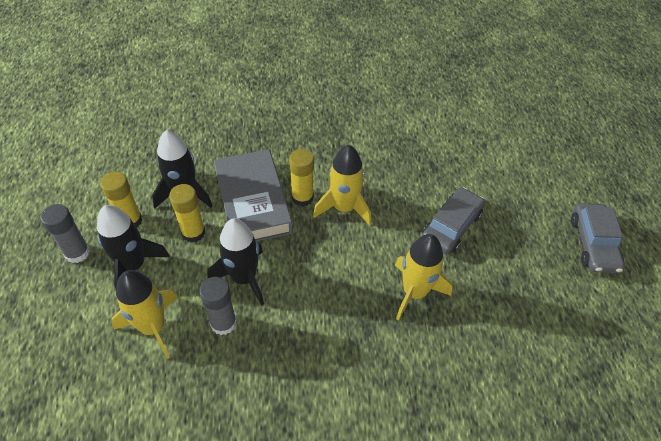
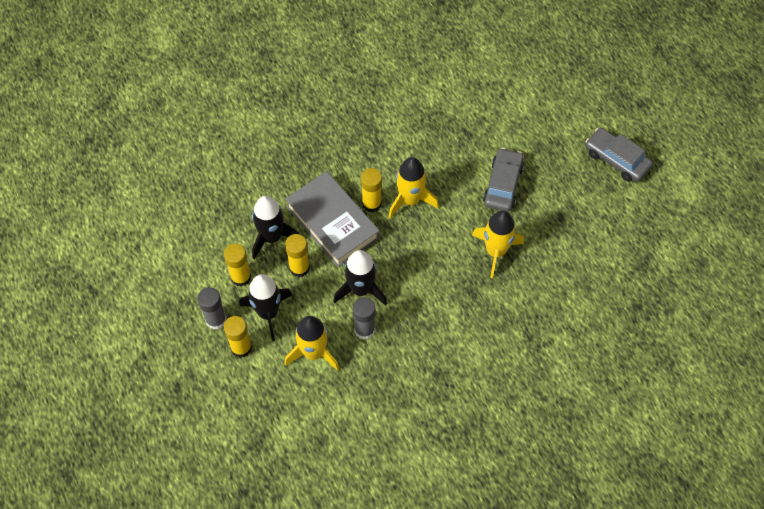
camera: 20 degrees left, 10 degrees up
grey car [571,203,625,273] -> grey car turned 150 degrees clockwise [585,128,653,182]
none -> yellow glue stick [224,316,252,358]

